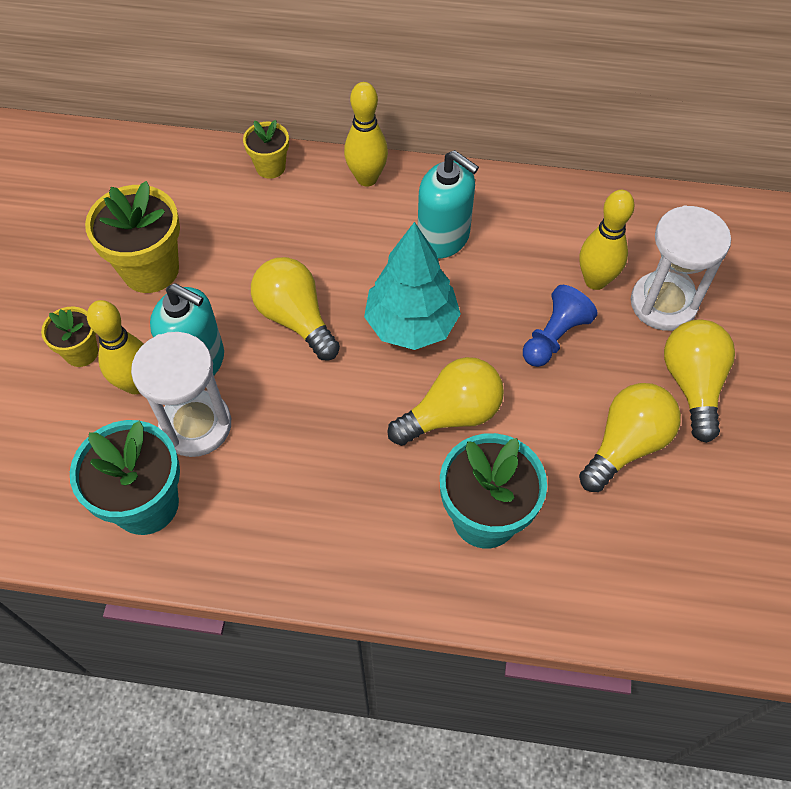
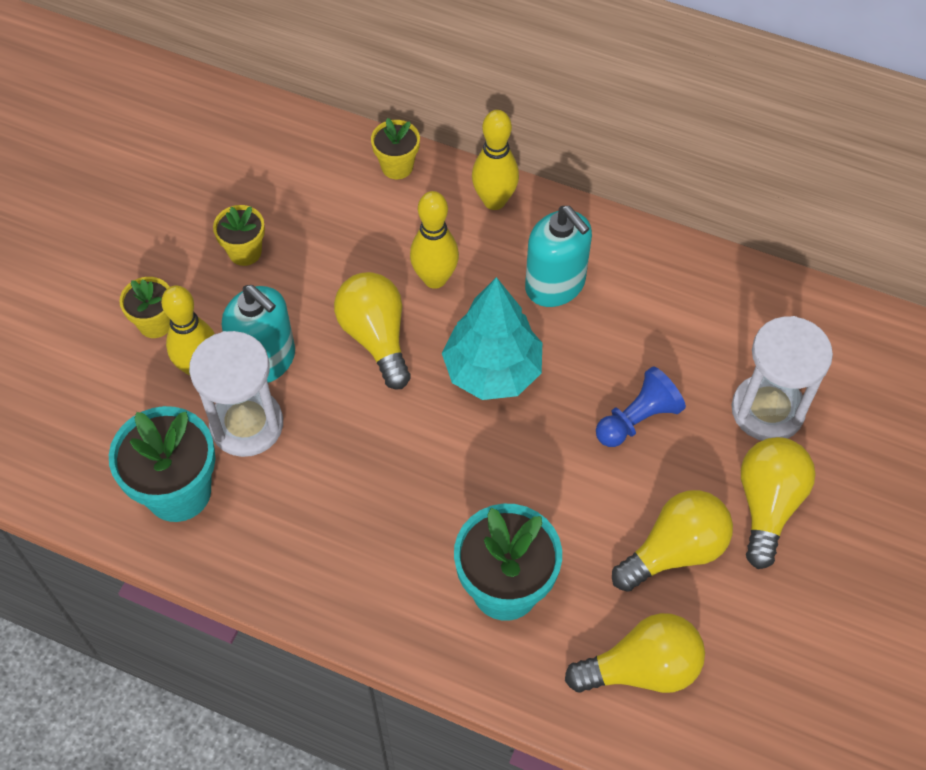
camera: 15 degrees right, 0 degrees up
yellow flower pot [85,181,180,293] -> yellow flower pot [213,205,265,266], size x0.56
yellow light bulb [387,357,504,446] -> yellow light bulb moved to [565,613,705,693]
yellow bowling pin [579,190,635,290] -> yellow bowling pin moved to [410,191,459,289]

